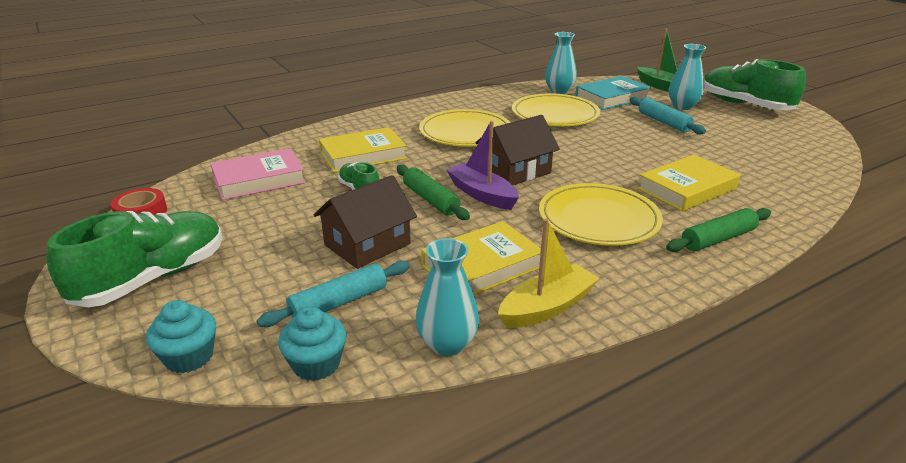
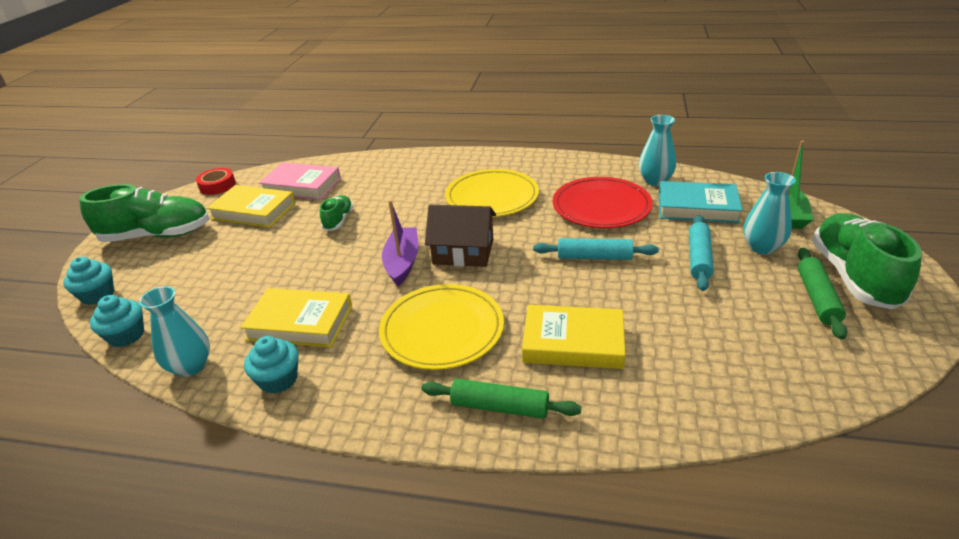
camera: 45 degrees right, 5 degrees up
turquoise rolling pin [257,261,410,327] -> turquoise rolling pin moved to [533,238,659,260]
brown house [313,175,417,269] -> none
yellow book [319,127,407,172] -> yellow book moved to [207,185,295,228]
green rolling pin [397,165,470,220] -> green rolling pin moved to [798,248,847,340]
yellow boat [498,218,600,328] -> turquoise cupcake [244,336,299,394]
yellow plate [512,93,600,126] -> red plate [553,177,653,228]

